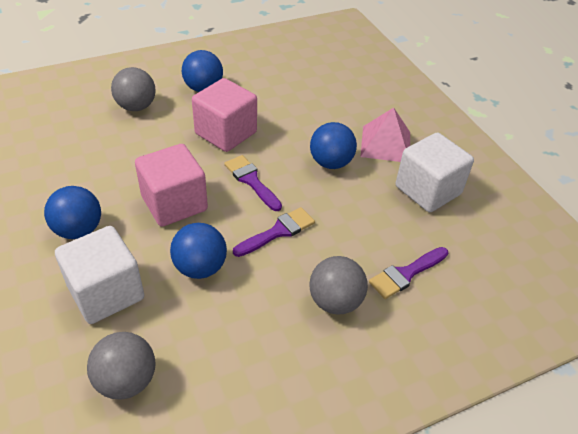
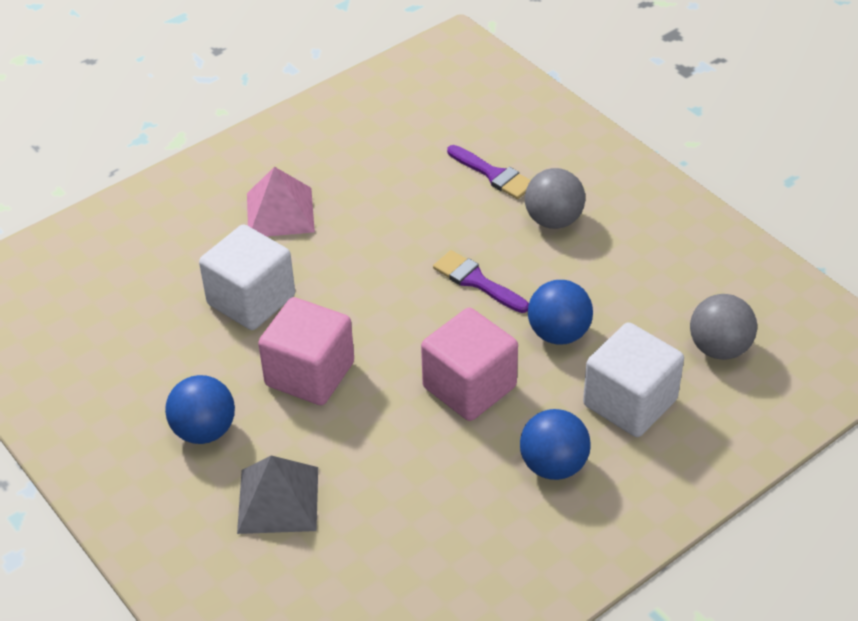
camera: 100 degrees left, 0 degrees up
grey ball [111,67,156,111] -> grey pyramid [237,455,318,534]
purple brush [224,155,282,211] -> none
blue ball [310,122,357,169] -> none
white cube [396,132,474,212] -> white cube moved to [199,224,295,330]

